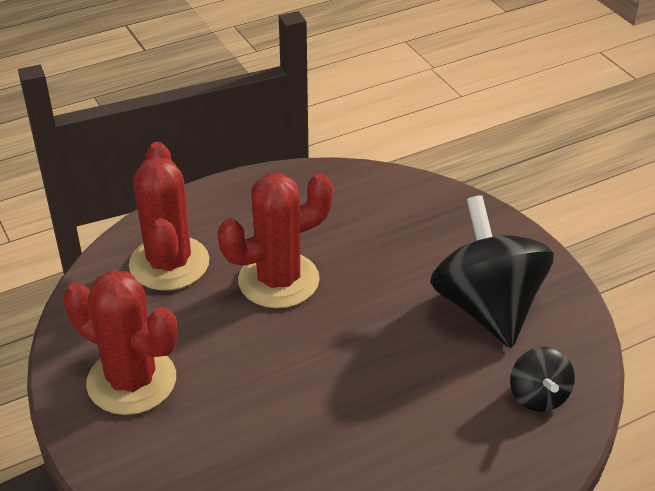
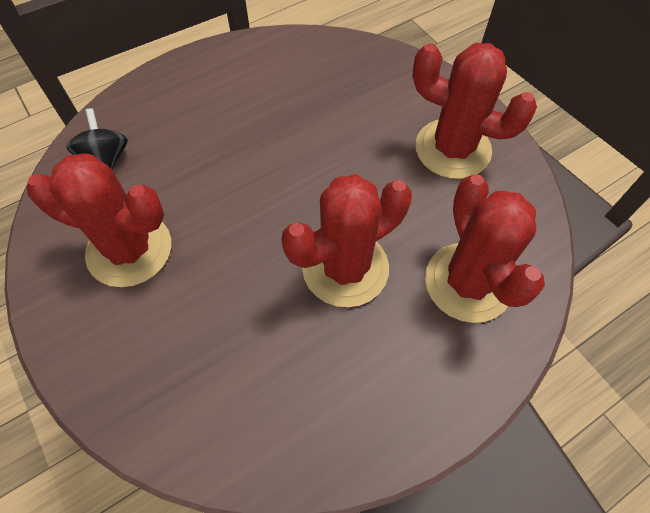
camera: 175 degrees right, 20 degrees up
black spinning top [430,195,554,348] -> red cactus [27,153,171,287]

